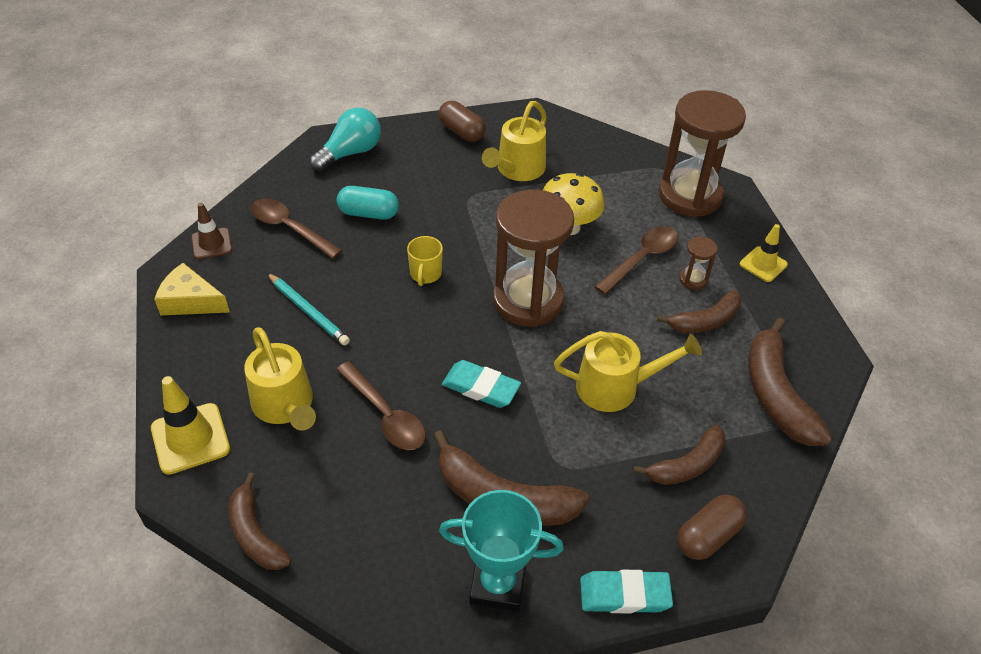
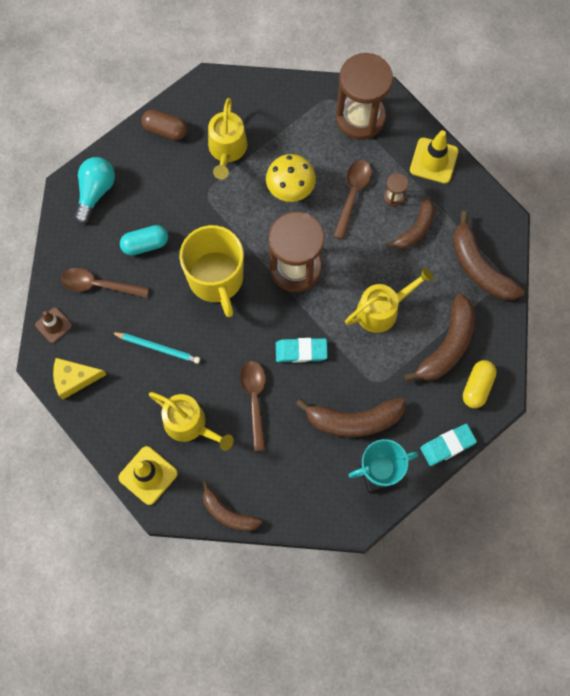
camera: 25 degrees left, 25 degrees up
brown spoon [336,361,426,450] -> brown spoon turned 120 degrees counterclockwise [240,361,266,451]
yellow mug [407,236,443,286] -> yellow mug [180,225,244,317], size x2.36
brown banana [633,425,725,485] -> brown banana [404,294,475,382], size x1.54
brown capsule [677,495,747,560] -> yellow capsule [463,360,497,408]
yellow traffic cone [740,224,788,282] -> yellow traffic cone [410,130,459,184], size x1.53

